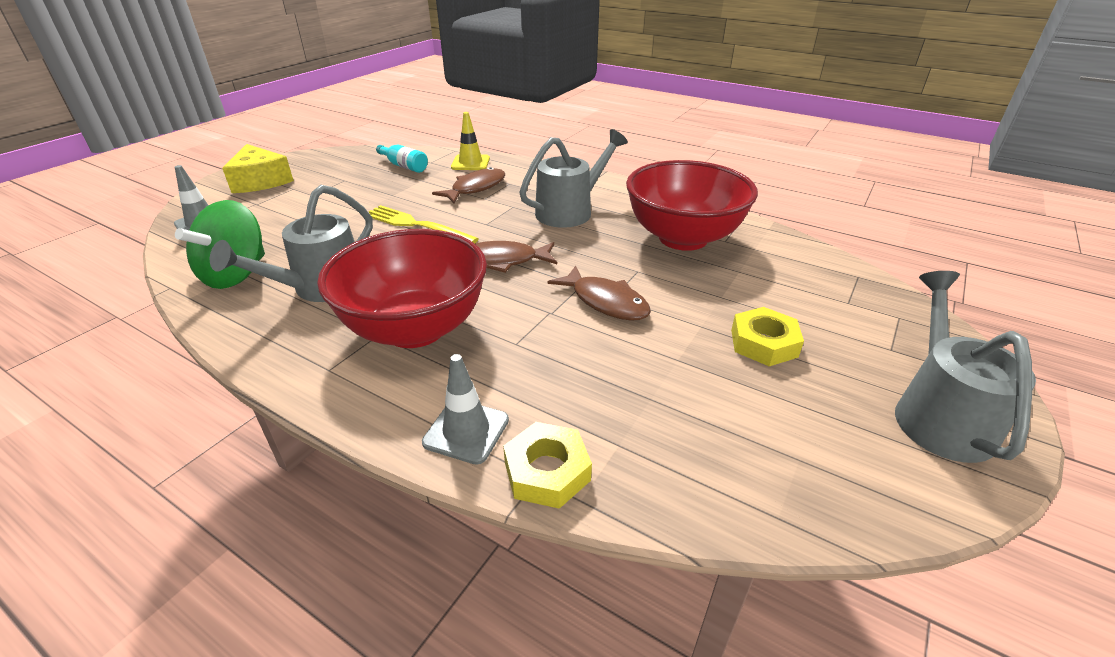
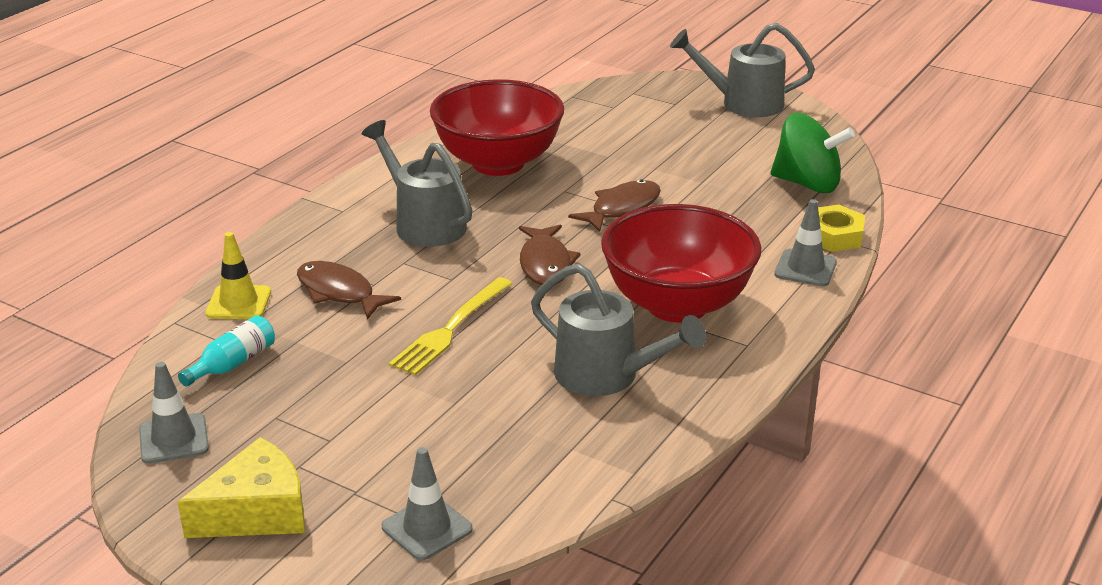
camera: 90 degrees left, 5 degrees down
green spinning top [175,200,265,289] -> green spinning top moved to [770,113,855,193]
yellow nut [731,307,804,366] -> none
none -> grey traffic cone [139,362,209,464]

